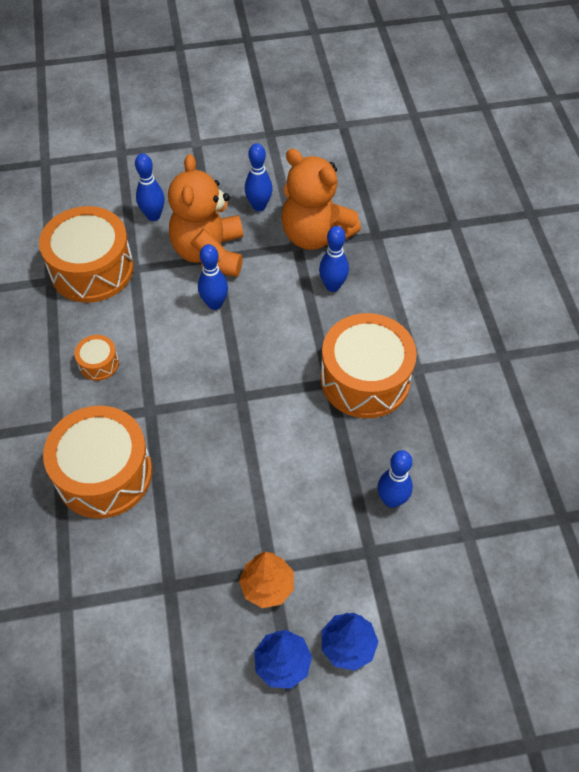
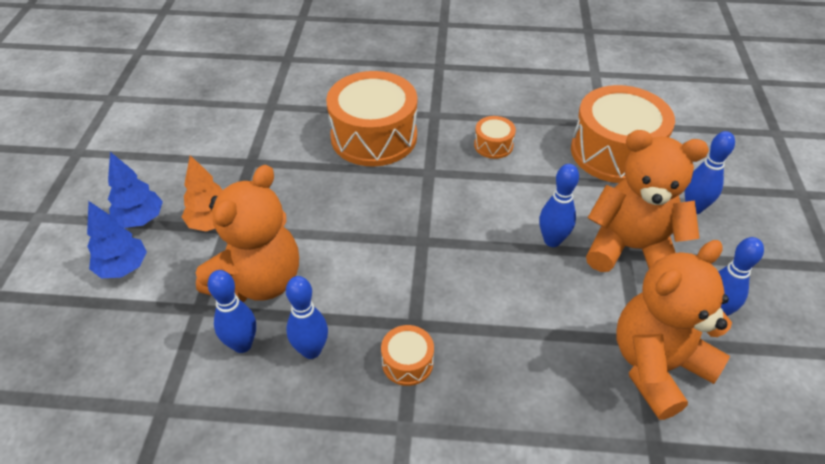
camera: 105 degrees right, 10 degrees down
blue bowling pin [319,226,349,292] -> blue bowling pin moved to [286,276,328,359]
orange drum [321,313,417,418] -> orange drum [381,325,434,386], size x0.45
none -> orange teddy bear [196,165,299,302]

